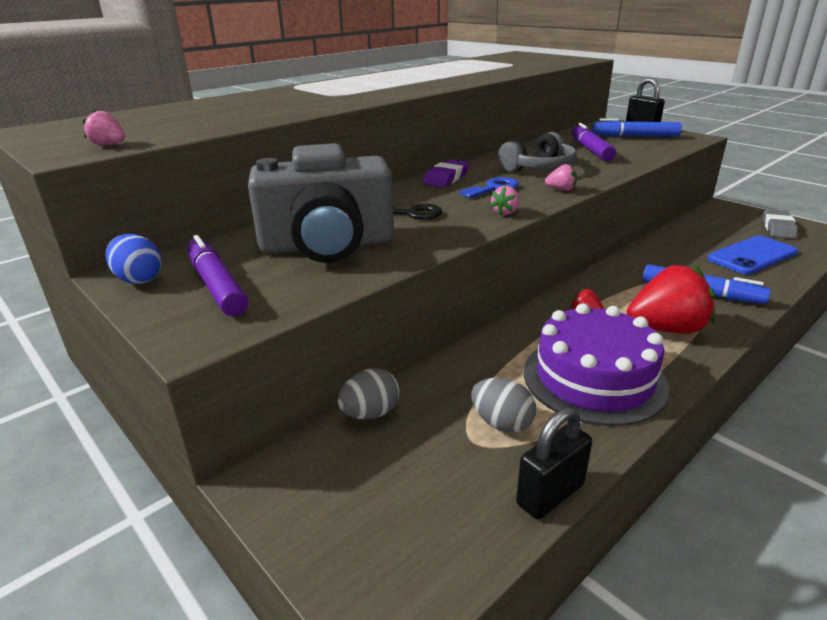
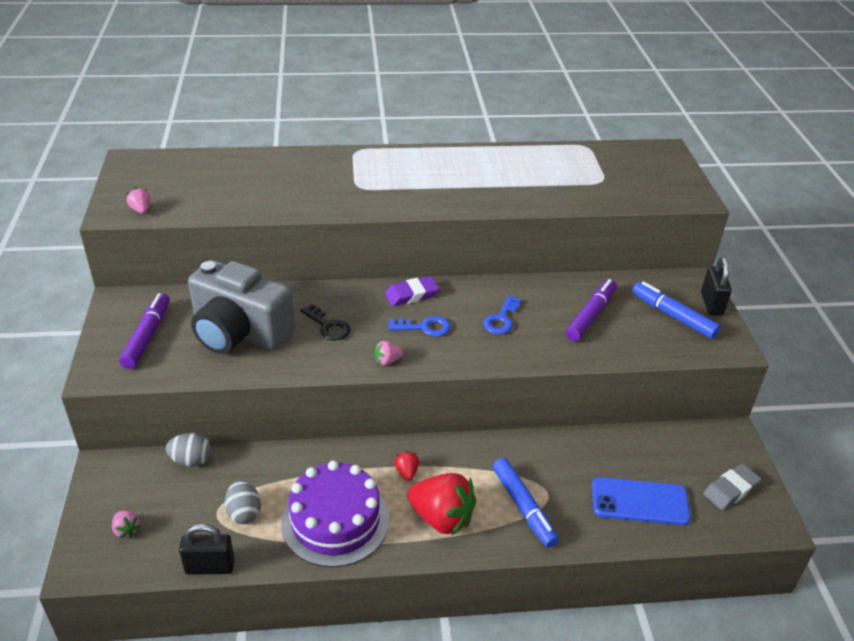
camera: 35 degrees right, 10 degrees up
blue egg [105,234,162,284] -> none
grey headphones [498,132,577,172] -> blue key [483,295,521,334]
pink strawberry [545,164,577,191] -> pink strawberry moved to [112,511,141,538]

